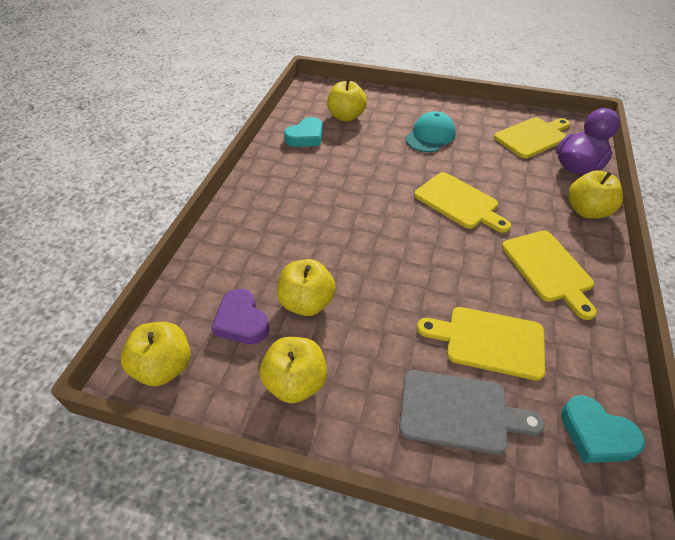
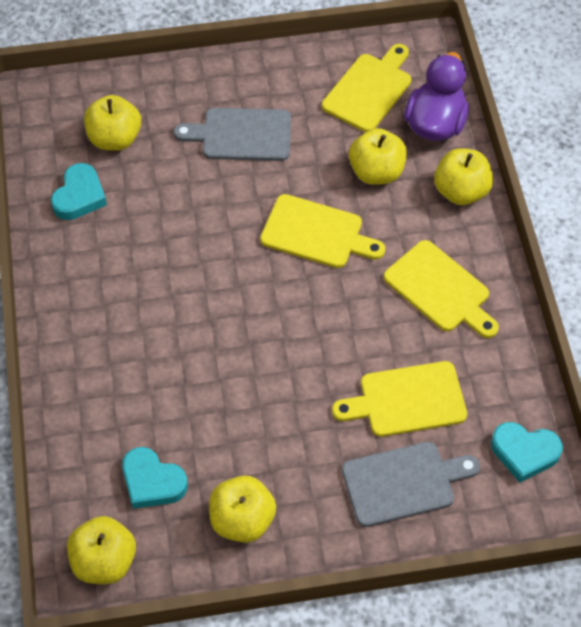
camera: 25 degrees left, 10 degrees up
purple heart [211,289,269,344] -> turquoise heart [122,447,188,509]
yellow apple [277,259,336,316] -> yellow apple moved to [349,128,407,185]
turquoise cap [405,111,456,152] -> grey cutting board [174,108,291,161]

